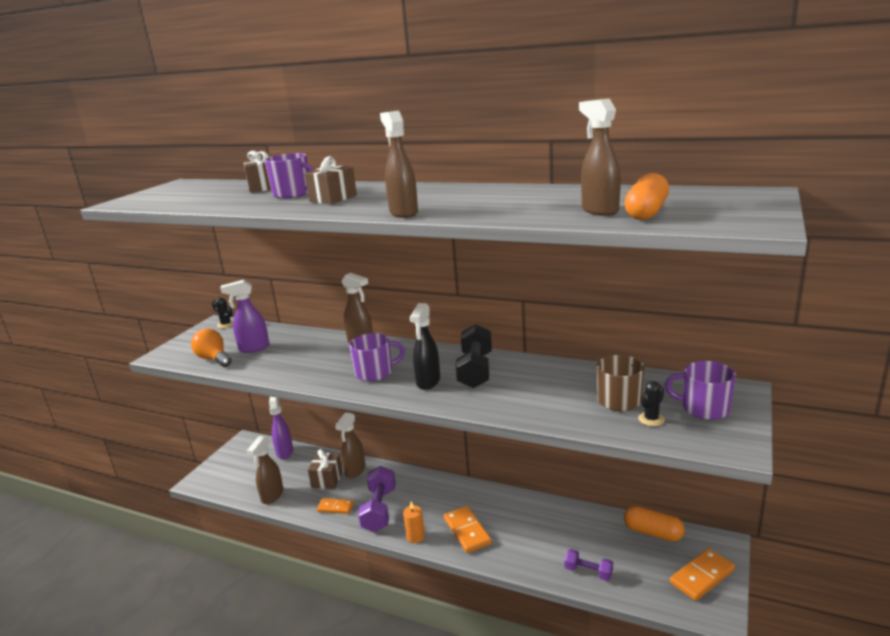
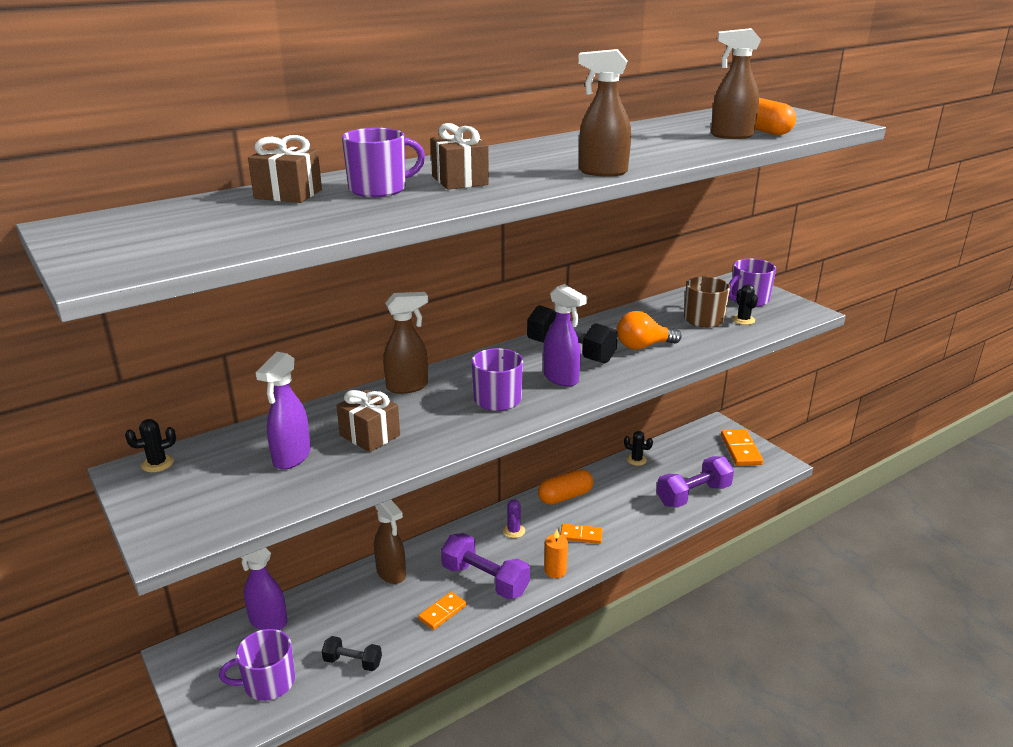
camera: 60 degrees left, 5 degrees up
orange light bulb [191,329,232,367] -> orange light bulb moved to [617,311,682,350]
brown spray bottle [247,436,283,504] -> black dumbbell [322,636,382,671]
brown gift [308,449,343,489] -> brown gift moved to [336,390,400,452]
black spray bottle [410,303,440,390] -> purple spray bottle [543,284,587,387]
orange domino [444,506,492,553] -> orange domino [560,524,603,544], size x0.65
purple dumbbell [564,549,613,581] -> purple dumbbell [656,456,734,508], size x1.77
orange capsule [624,506,685,542] -> orange capsule moved to [538,469,593,505]
none -> purple mug [219,629,295,701]
none -> purple cactus [503,499,525,538]
none -> black cactus [624,431,653,466]

